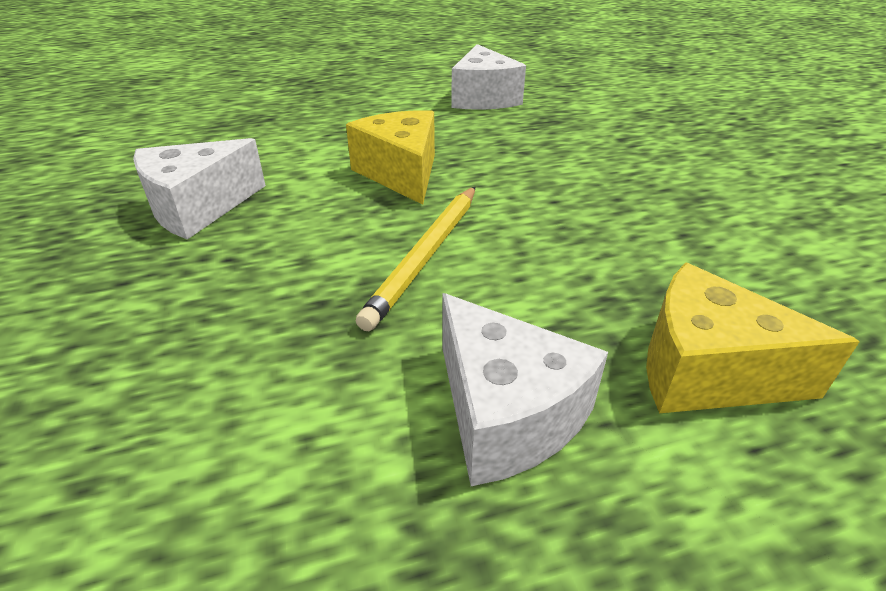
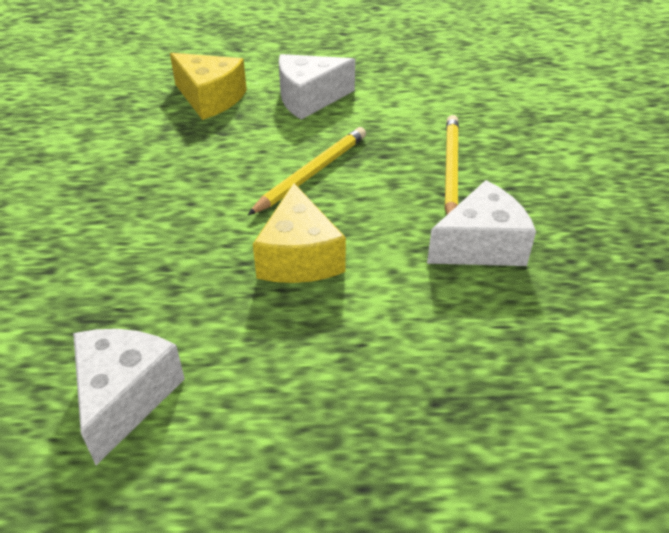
camera: 165 degrees left, 5 degrees up
white cheese [442,293,608,486] -> white cheese turned 90 degrees counterclockwise [279,54,355,120]
none -> yellow pencil [444,115,459,215]

